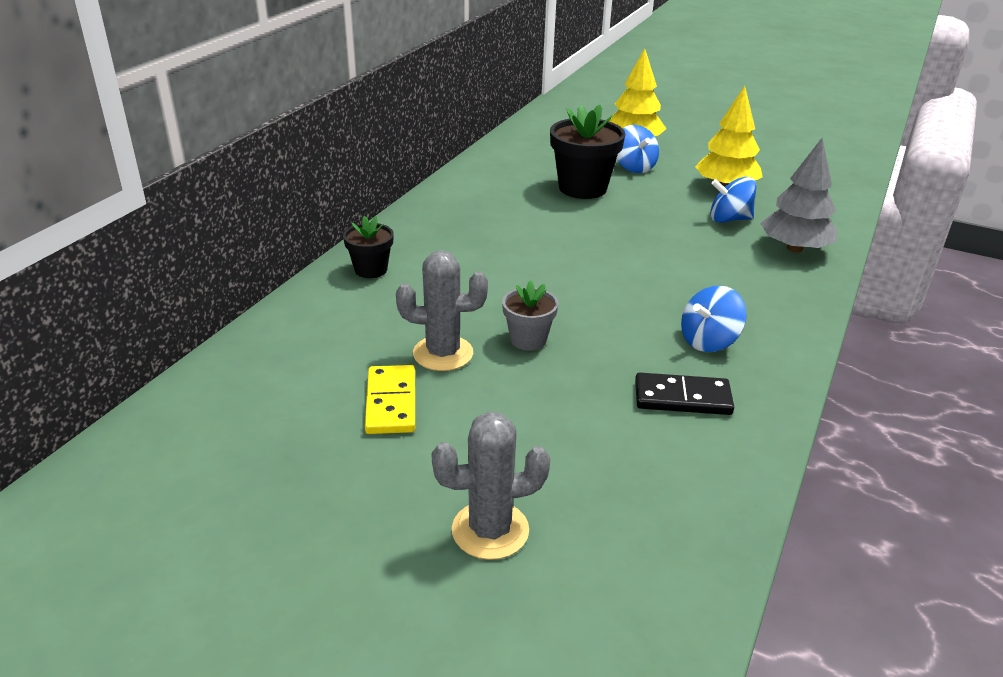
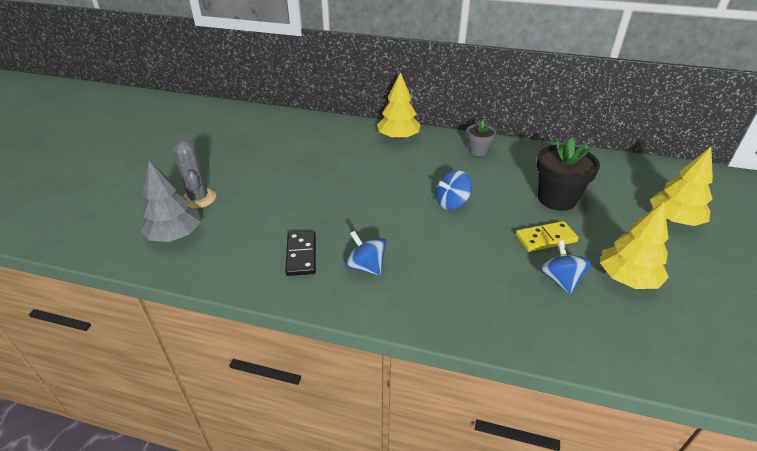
camera: 80 degrees right, 5 degrees up
black flower pot [343,216,394,278] -> yellow tree [377,72,421,140]
yellow domino [365,365,415,434] -> yellow domino moved to [516,221,579,252]
grey cactus [396,250,488,371] -> none
grey flower pot [502,280,558,351] -> grey flower pot moved to [467,120,496,156]
blue spinning top [616,125,659,173] -> blue spinning top moved to [436,170,472,210]
grey tree [760,138,837,252] -> grey tree moved to [140,161,201,242]

